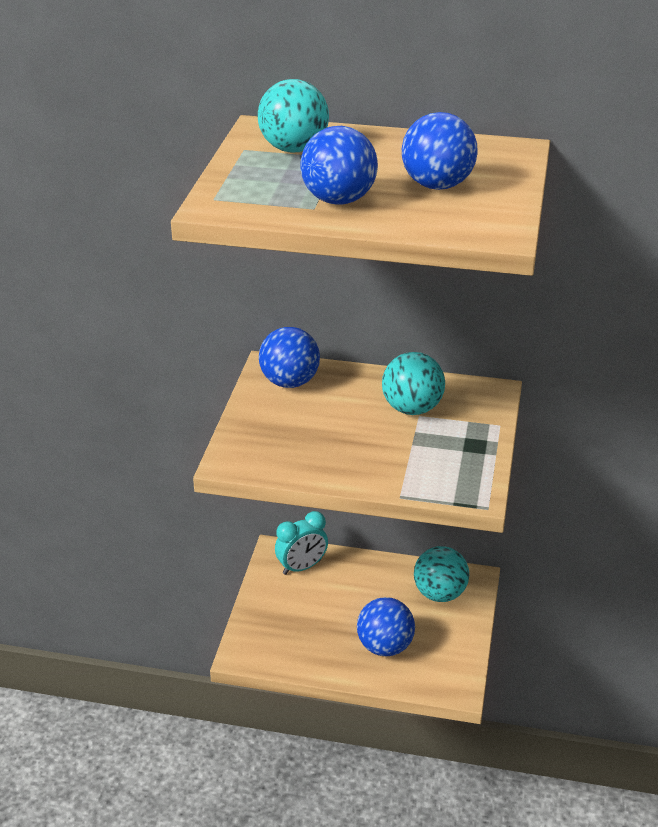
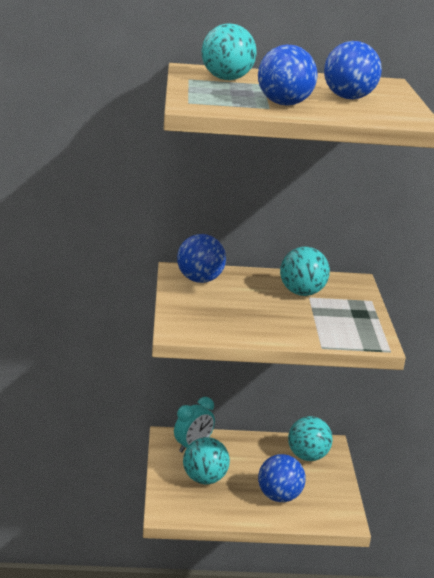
camera: 15 degrees left, 10 degrees down
none -> turquoise ball [183,437,230,484]

